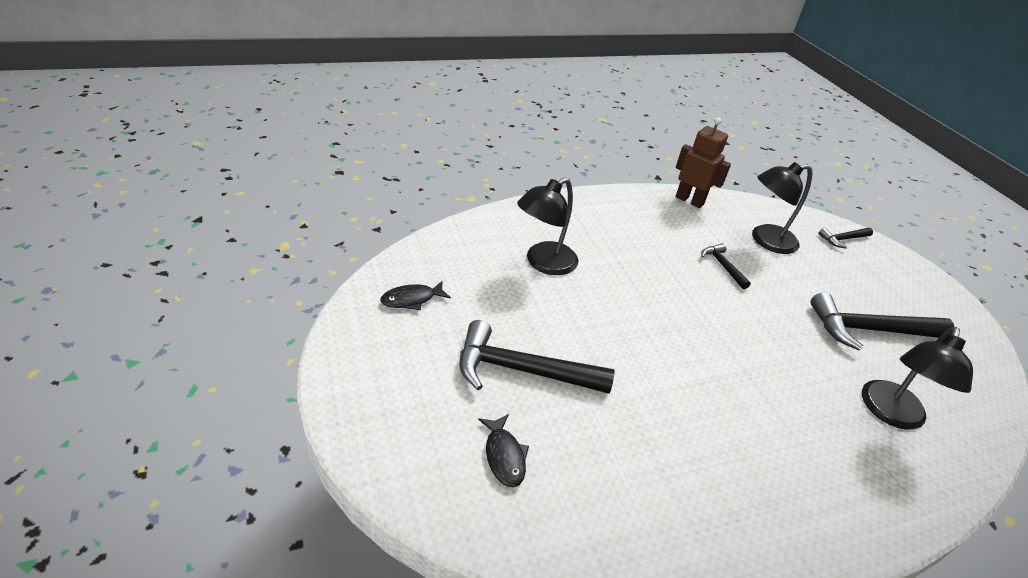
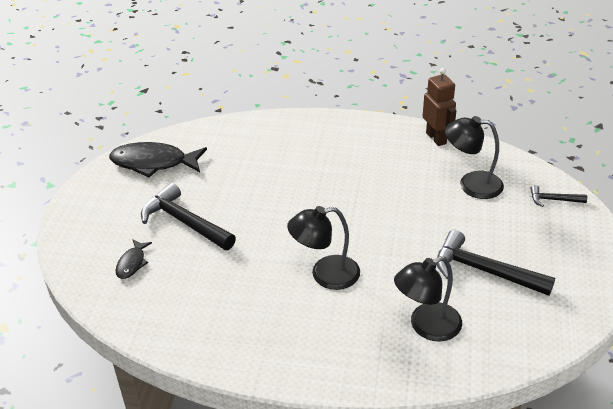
camera: 35 degrees right, 0 degrees up
black fish [381,281,451,310] -> black fish [109,142,207,178], size x1.99
black lamp [517,177,579,275] -> black lamp moved to [287,206,360,290]
black hammer [701,243,751,289] -> none

